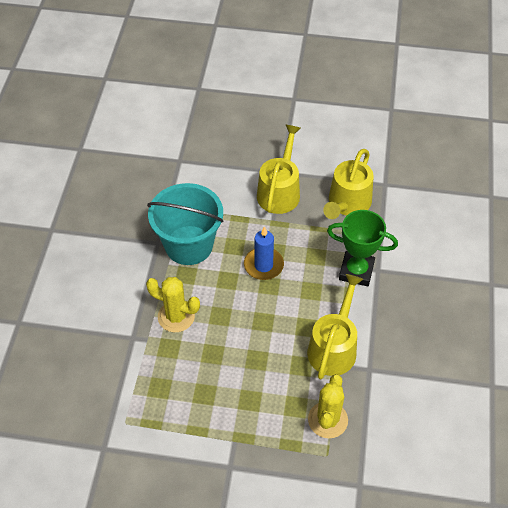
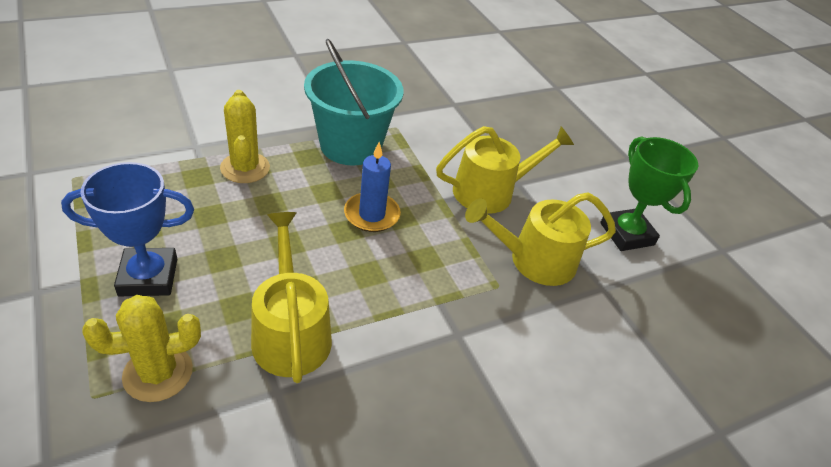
camera: 50 degrees right, 10 degrees down
yellow watering can [307,274,363,380] -> yellow watering can turned 90 degrees counterclockwise [251,212,332,383]
green trophy [327,210,398,286] -> green trophy moved to [600,137,698,251]
none -> blue trophy [61,162,194,296]

